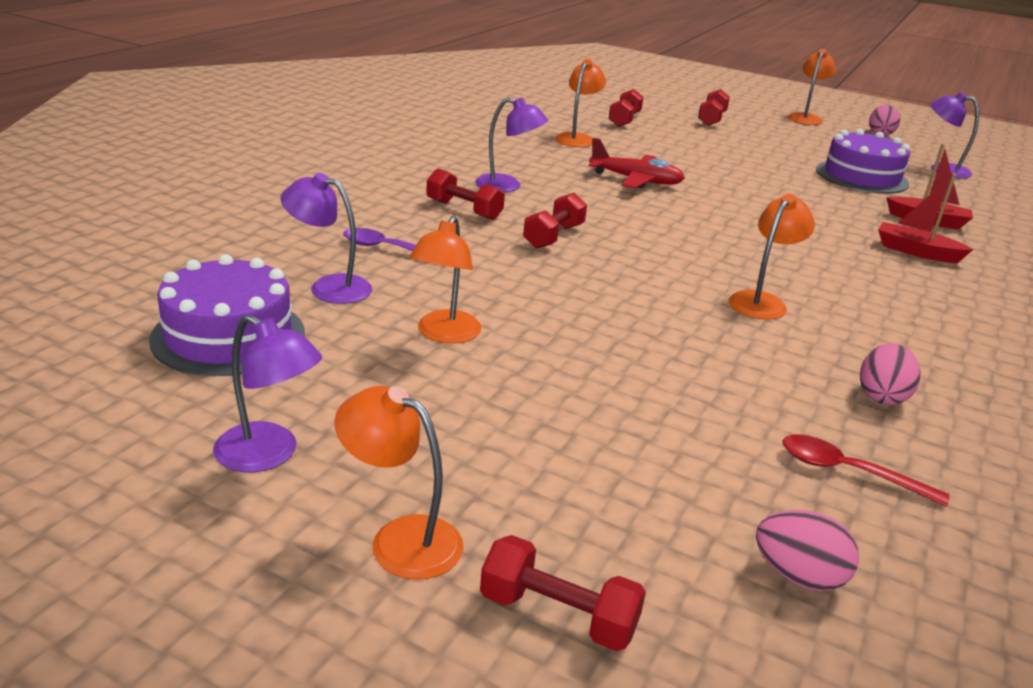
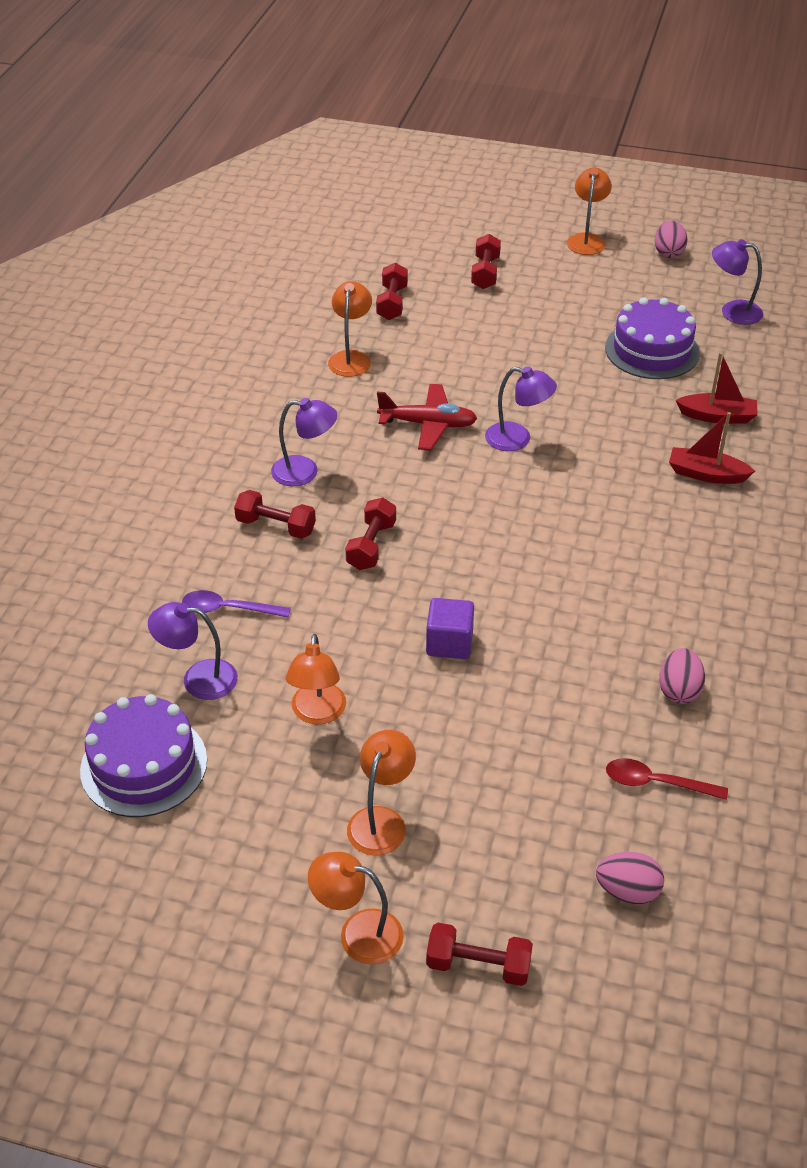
camera: 10 degrees left, 15 degrees up
purple lamp [213,314,322,472] -> purple lamp moved to [485,366,557,451]
orange lamp [729,194,815,320] -> orange lamp moved to [347,730,416,855]
none -> purple cube [426,598,474,659]

